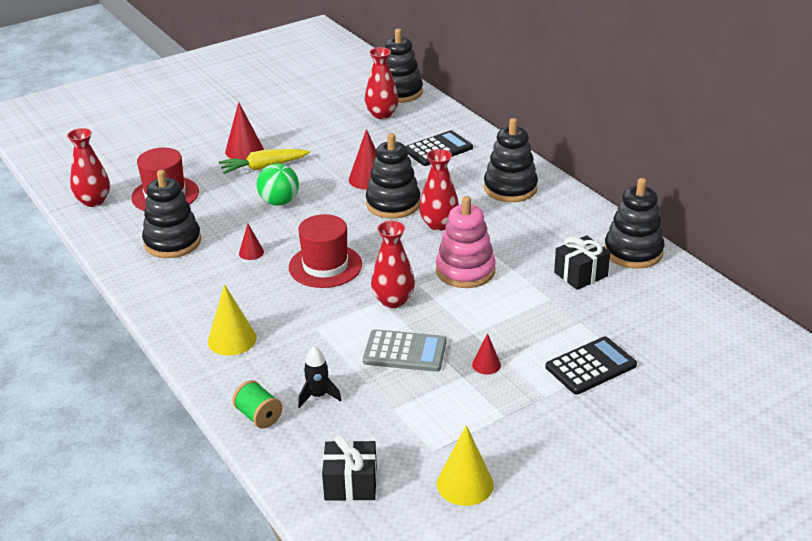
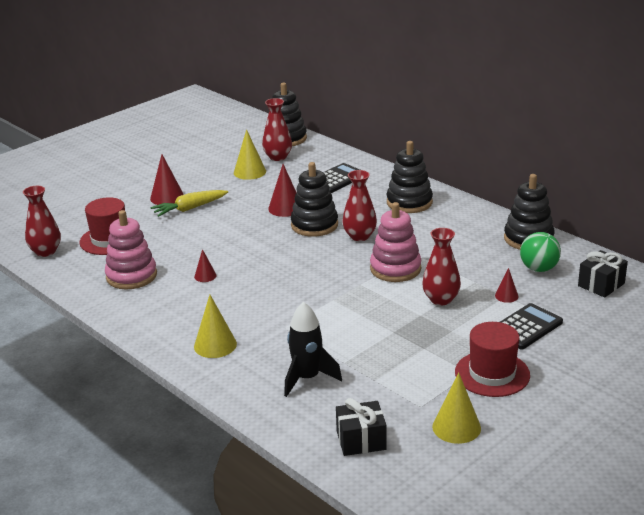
camera: 10 degrees left, 5 degrees down
black stacking toy [142,170,201,258] -> pink stacking toy [105,210,157,289]
green spool [232,380,282,429] -> none
green ball [257,163,299,206] -> green ball moved to [520,232,561,272]
red hat [289,214,362,288] -> red hat moved to [455,322,530,397]
black rocket [298,346,342,408] -> black rocket [284,302,342,397], size x1.63
grey calculator [363,329,447,372] -> none
red vase [371,221,415,308] -> red vase moved to [422,228,461,306]
red cone [472,333,501,375] -> red cone moved to [495,268,519,303]
black gift [554,235,610,290] -> black gift moved to [578,250,628,298]
none -> yellow cone [234,129,266,180]

